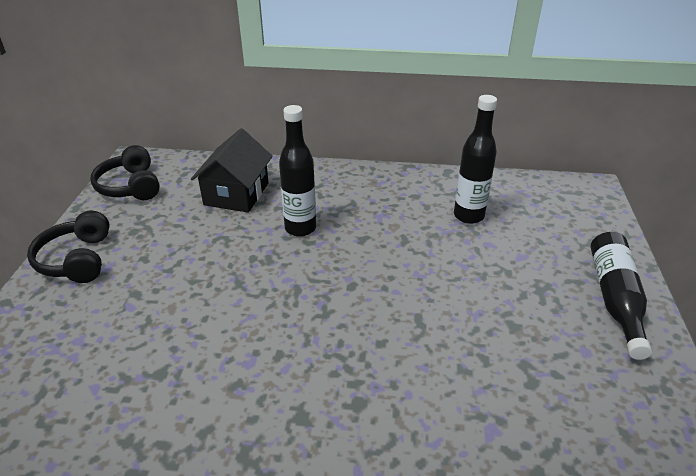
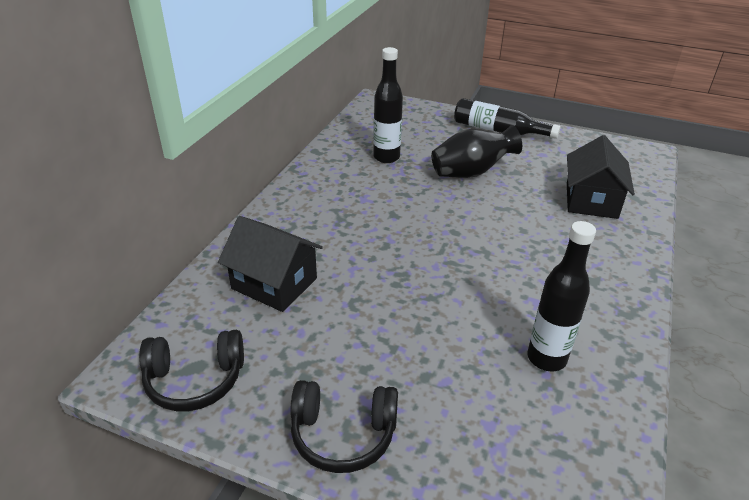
camera: 75 degrees left, 0 degrees up
black bottle [279,105,316,237] -> black bottle moved to [527,221,596,371]
none -> black vase [431,125,522,178]
none -> black house [567,135,635,219]

